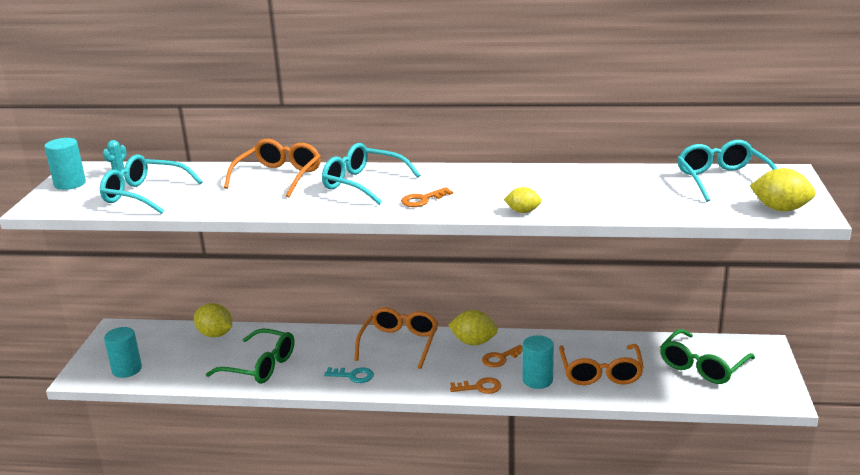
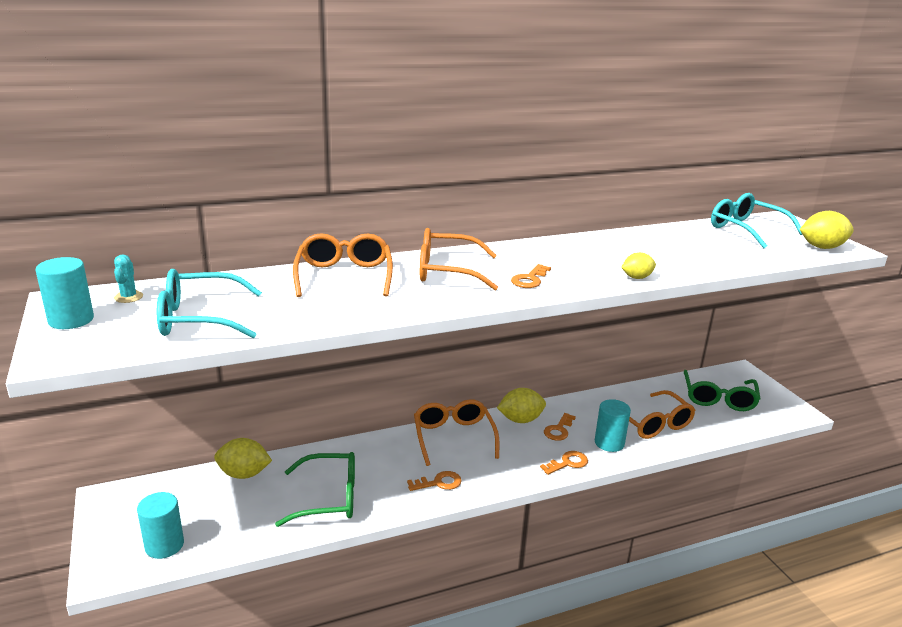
camera: 30 degrees left, 0 degrees up
turquoise glasses [322,143,420,205] -> orange glasses [420,228,498,291]
turquoise key [324,367,374,383] -> orange key [407,471,462,491]

